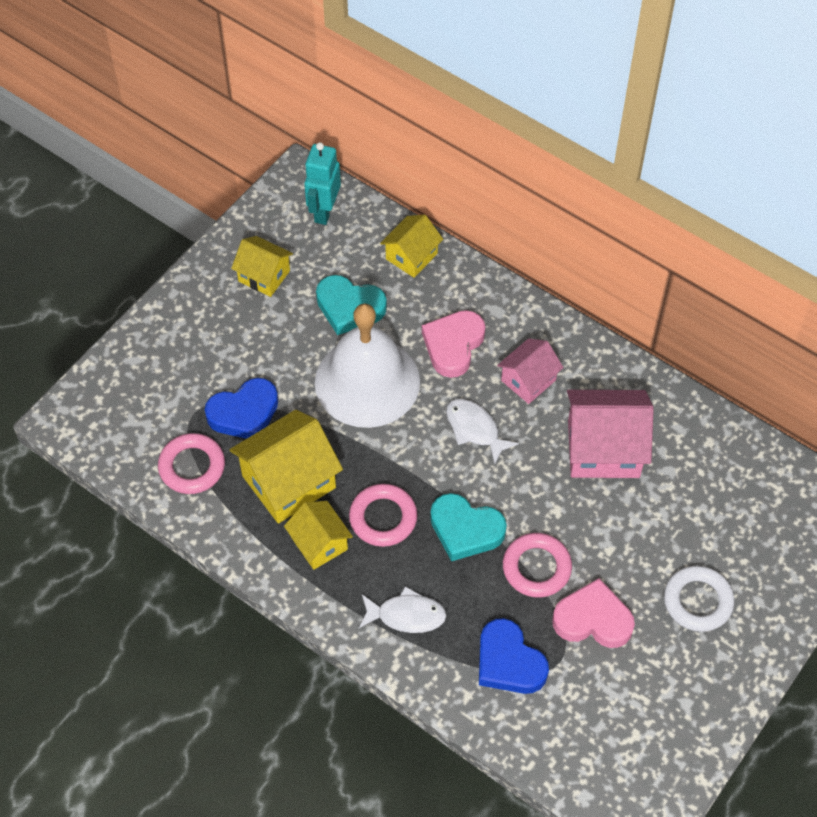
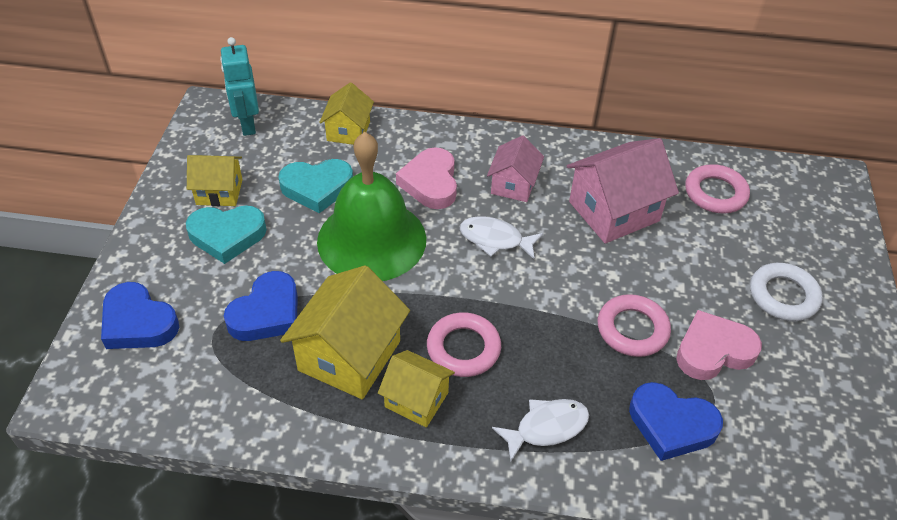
camera: 30 degrees left, 10 degrees down
pink ring [158,433,225,494] -> pink ring moved to [685,164,750,214]
white bell [315,304,420,428] -> green bell [317,132,426,281]
turquoise heart [430,493,507,561] -> turquoise heart moved to [186,205,267,264]
none -> blue heart [101,282,179,349]

